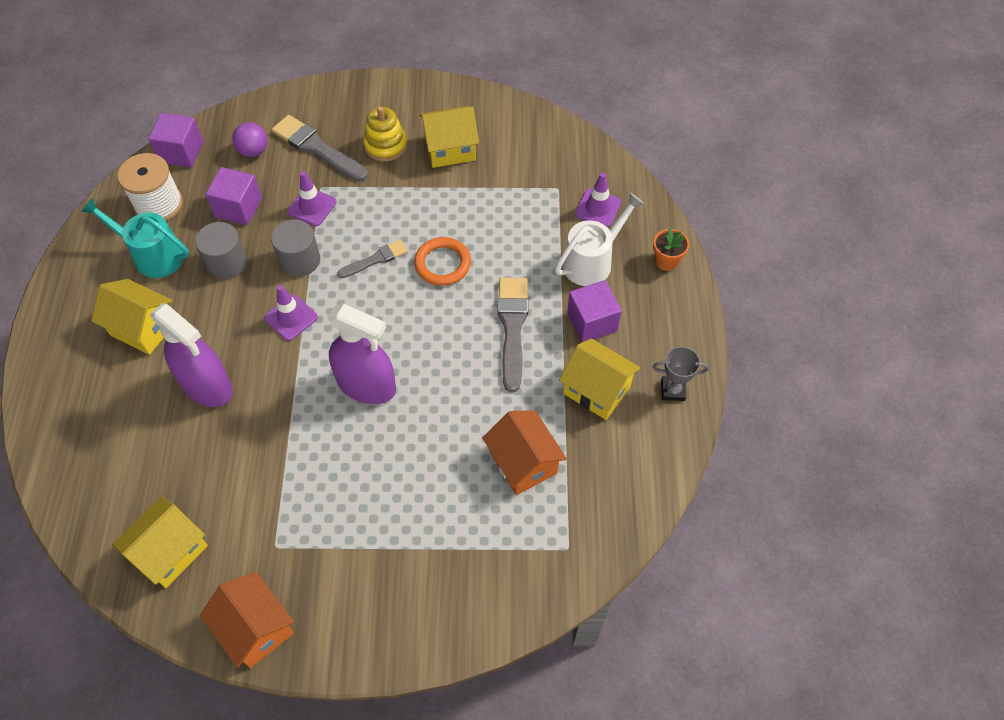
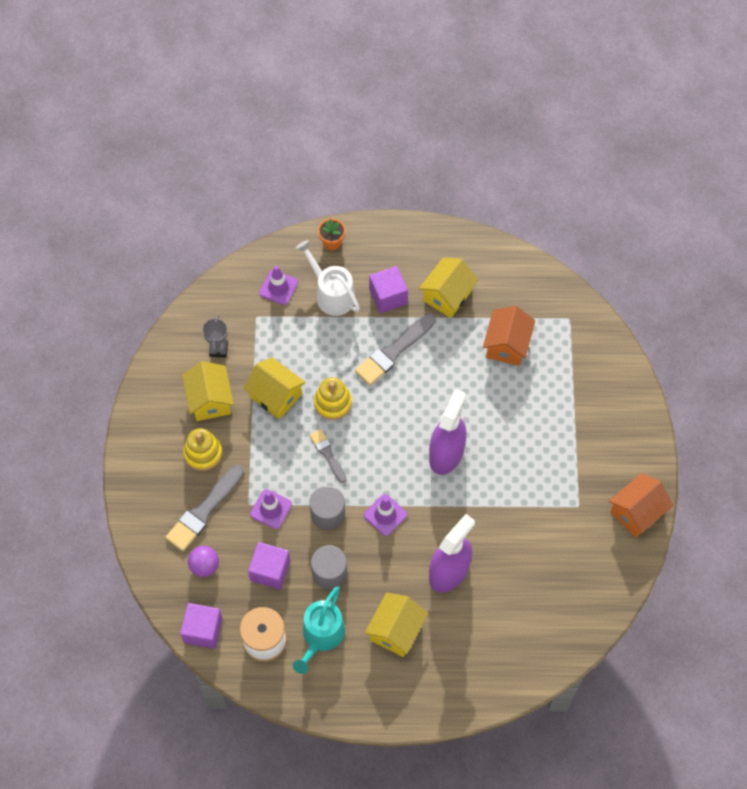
camera: 90 degrees left, 5 degrees up
yellow house [112,497,208,588] -> yellow house moved to [243,357,306,419]
orange ring [414,237,471,286] -> yellow stacking toy [314,377,352,420]
orange house [482,410,567,495] -> orange house turned 45 degrees counterclockwise [483,306,535,366]
grey brush [498,277,528,392] -> grey brush turned 45 degrees counterclockwise [355,313,436,385]
grey trophy [653,346,709,401] -> grey trophy moved to [202,315,228,357]

